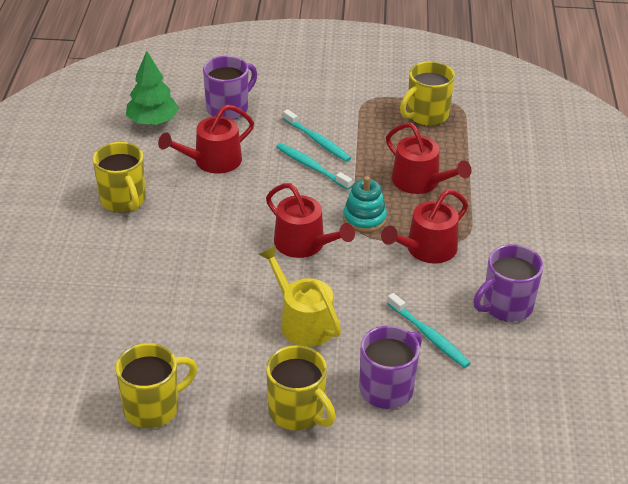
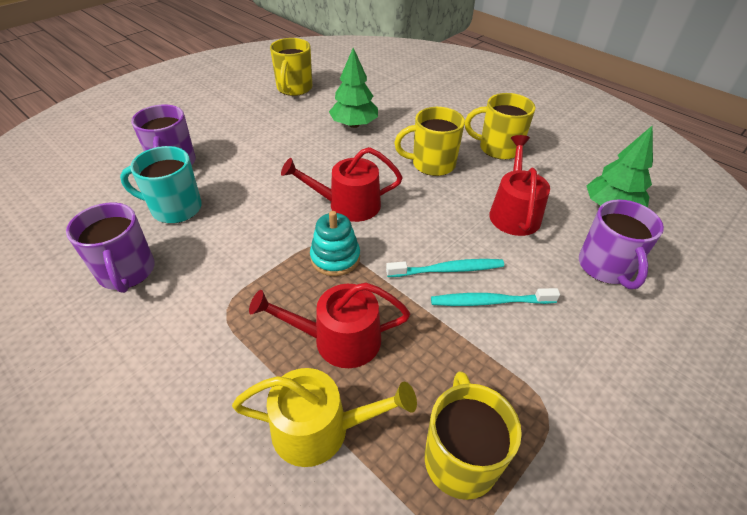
camera: 130 degrees right, 5 degrees up
yellow watering can [259,246,341,347] -> yellow watering can moved to [232,368,417,467]
yellow mug [266,345,336,430] -> yellow mug moved to [394,107,465,176]
red watering can [381,189,468,264] -> none
turquoise toothbrush [387,293,471,368] -> turquoise mug [120,146,202,224]
purple mug [473,244,543,322] -> purple mug turned 150 degrees clockwise [66,202,154,293]
none -> green tree [329,48,378,128]

